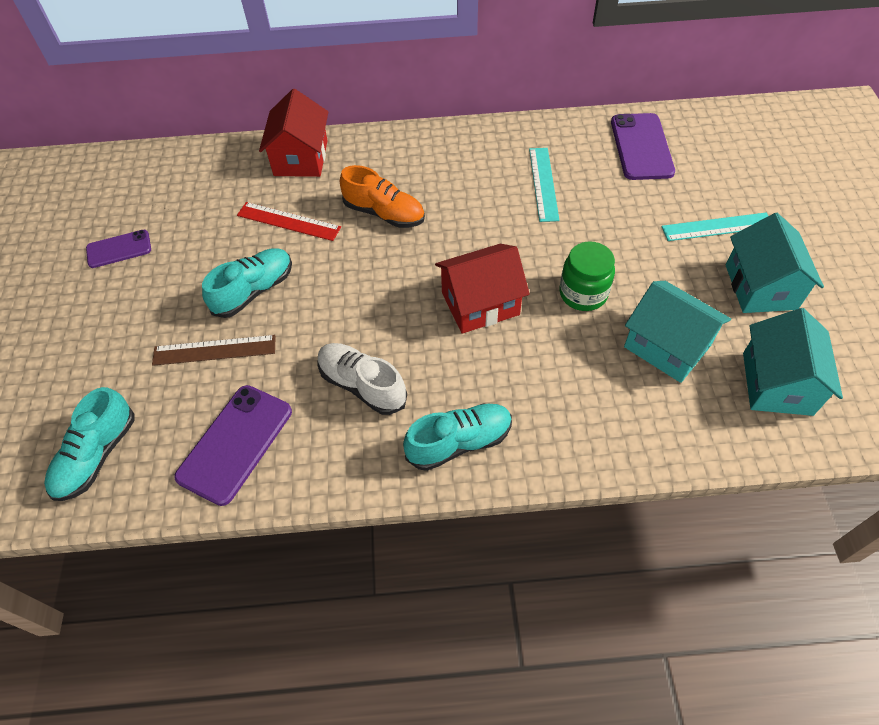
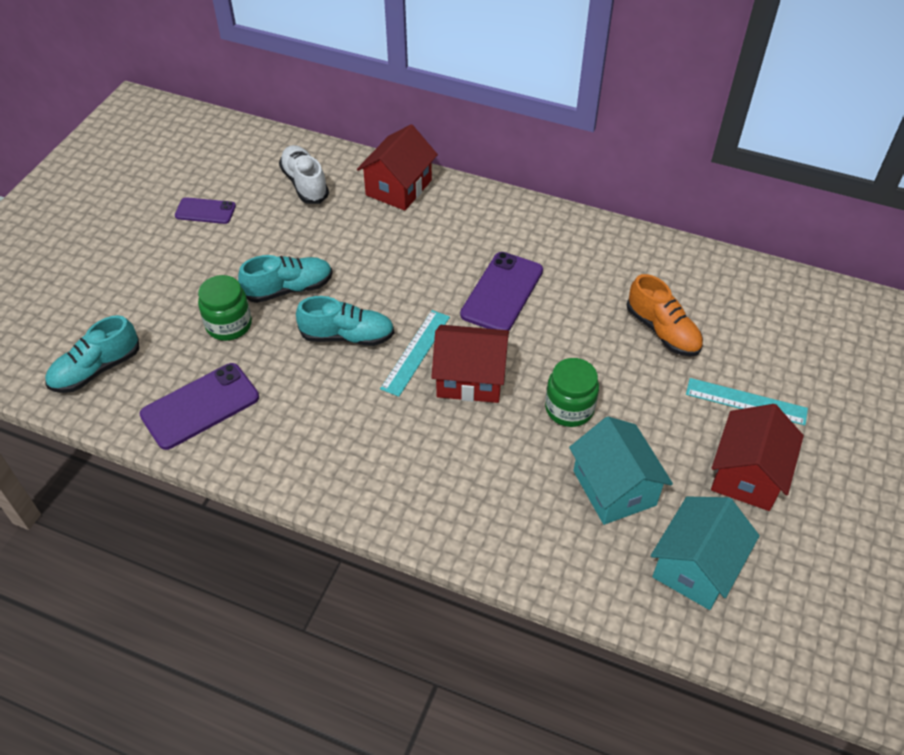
camera: 25 degrees right, 5 degrees down
brown ruler [152,335,276,366] -> green jar [198,275,252,341]
red ruler [237,202,341,241] -> none
white shoe [317,343,407,415] -> white shoe moved to [279,145,329,204]
orange shoe [340,165,425,228] -> orange shoe moved to [627,274,703,357]
turquoise shoe [403,404,512,471] -> turquoise shoe moved to [296,296,394,346]
turquoise ruler [529,148,560,222] -> turquoise ruler moved to [380,310,450,397]
purple phone [611,113,675,180] -> purple phone moved to [460,252,543,331]
turquoise house [726,213,824,313] -> red house [711,404,804,511]

